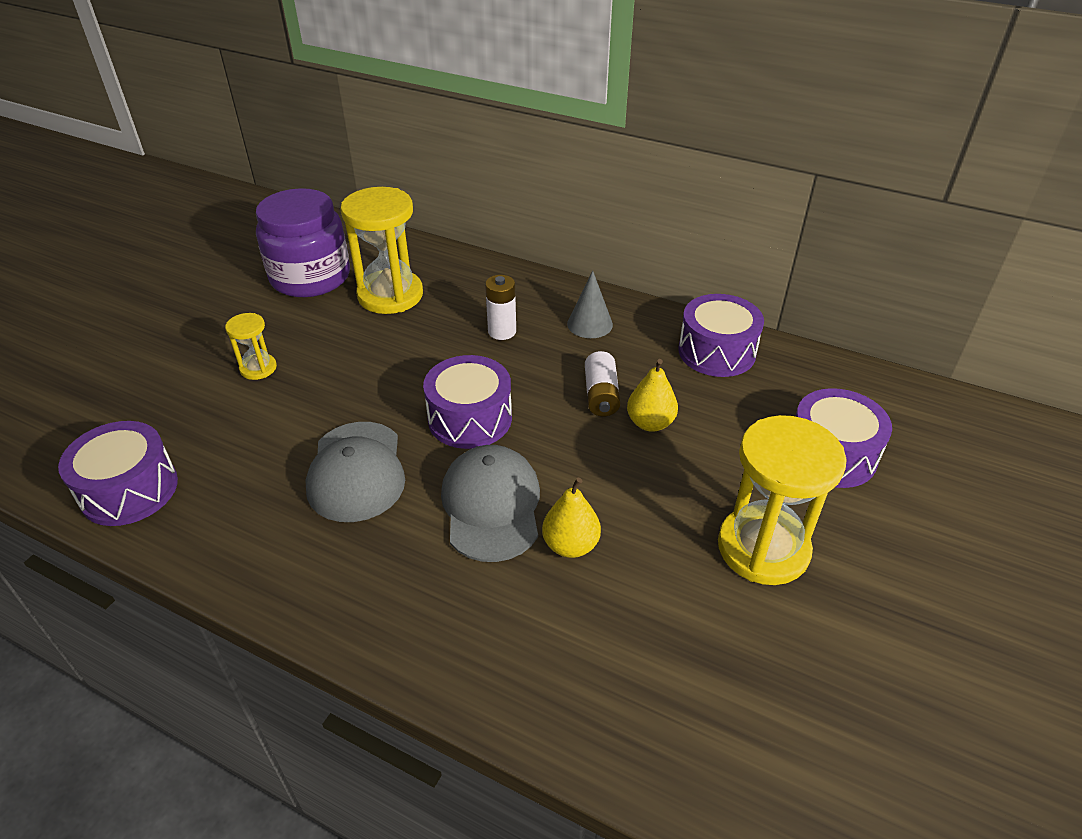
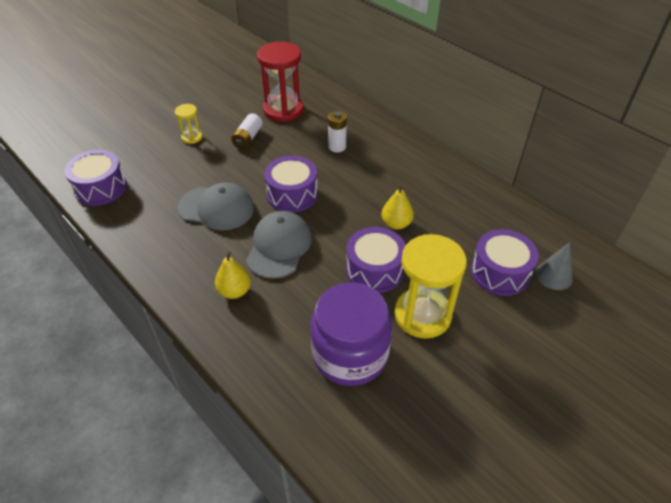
camera: 20 degrees right, 5 degrees up
purple jar [256,188,350,297] -> purple jar moved to [310,282,392,386]
grey cap [305,422,405,522] -> grey cap turned 90 degrees counterclockwise [178,183,254,230]
yellow hourglass [340,187,423,314] -> red hourglass [257,42,304,122]
yellow pear [542,477,601,558] -> yellow pear moved to [215,252,251,299]
grey cone [567,271,613,338] -> grey cone moved to [536,242,573,290]
white battery [585,351,621,416] -> white battery moved to [231,114,263,149]
purple drum [678,294,764,377] -> purple drum moved to [346,227,406,293]

